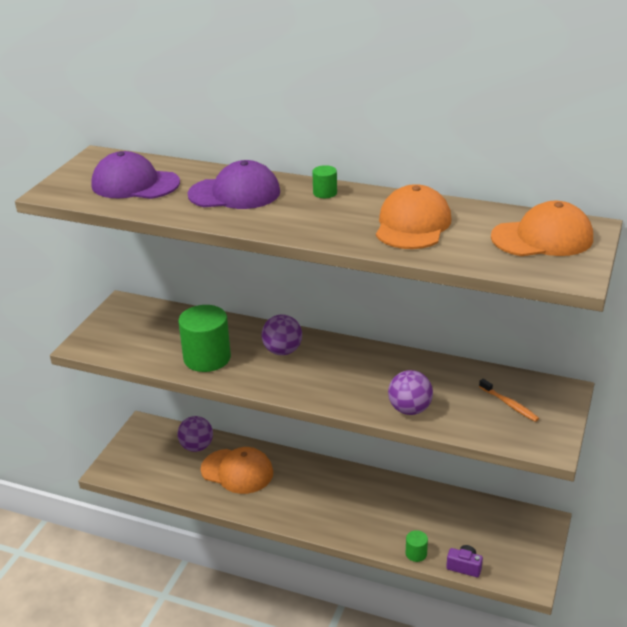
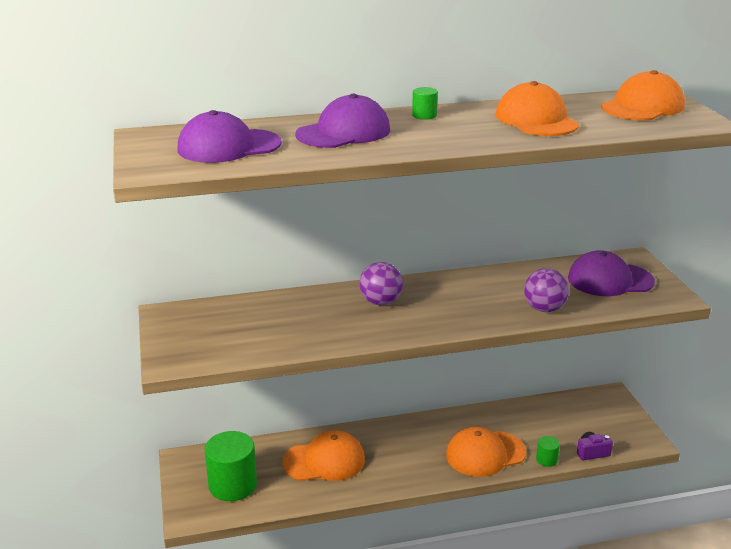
camera: 35 degrees left, 5 degrees down
purple ball [177,416,213,452] -> none
green cylinder [179,305,231,372] -> green cylinder moved to [204,431,257,501]
orange toothbrush [479,379,539,422] -> purple cap [568,250,655,296]
none -> orange cap [446,427,526,477]

